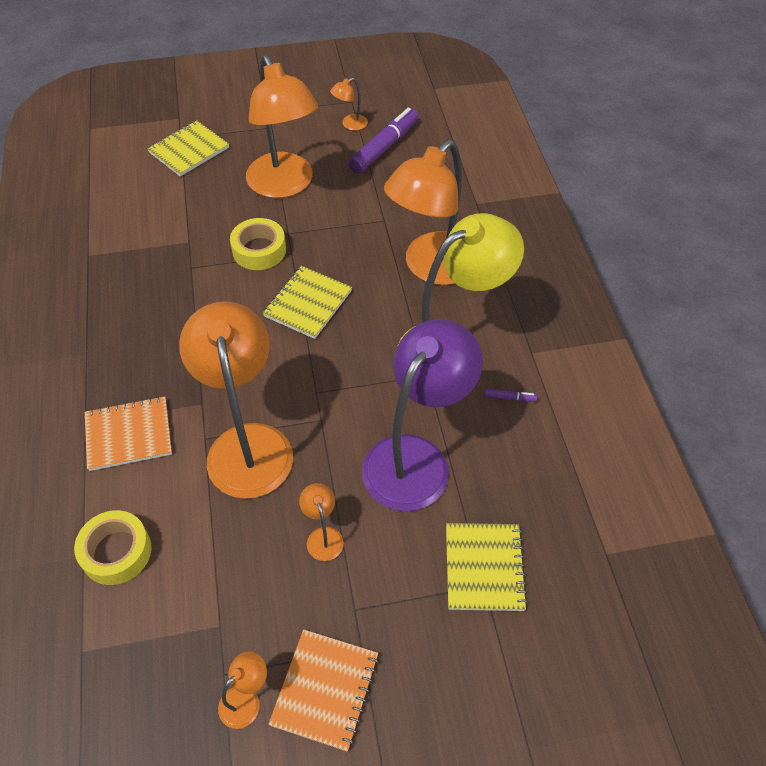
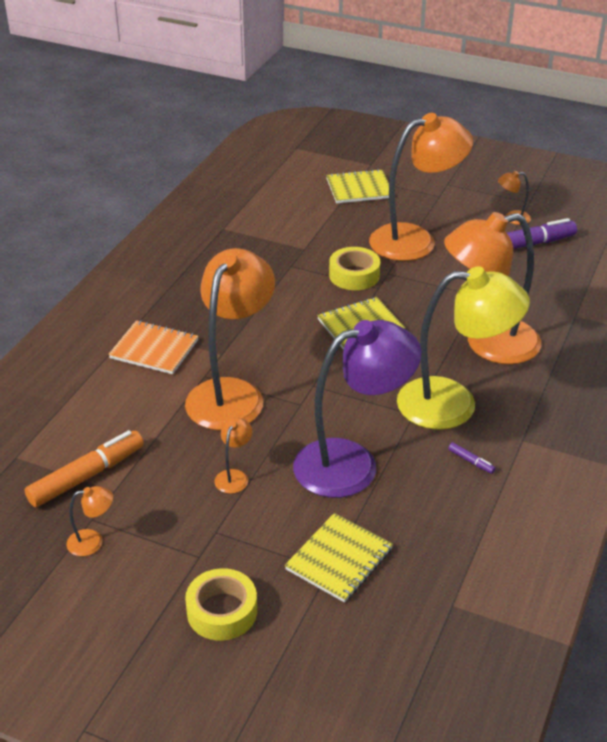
camera: 35 degrees right, 15 degrees down
yellow tape [74,510,152,585] -> yellow tape moved to [185,568,257,641]
orange lamp [246,55,318,198] -> orange lamp turned 120 degrees counterclockwise [369,113,473,261]
orange notebook [269,629,379,752] -> none
none -> orange marker [25,430,144,507]

